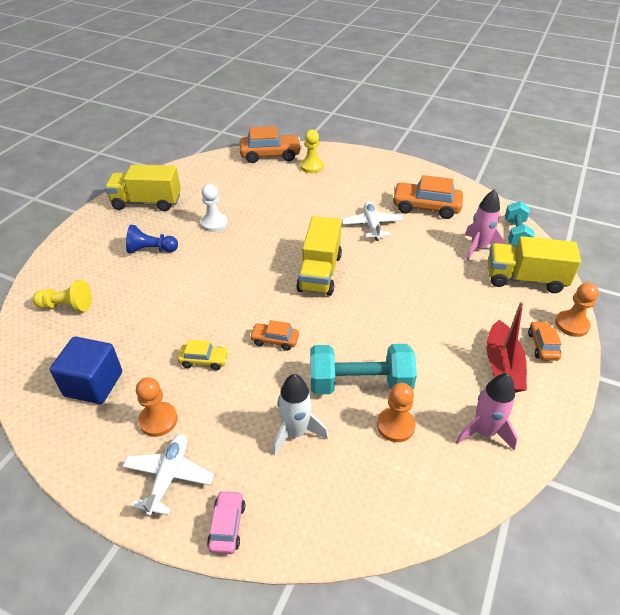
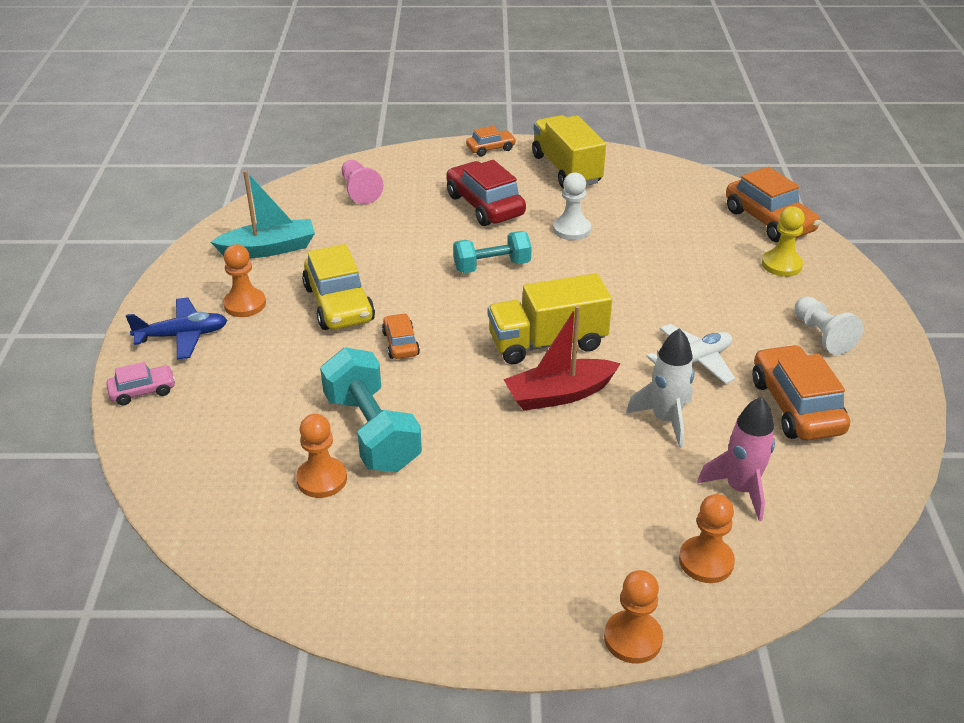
camera: 65 degrees right, 5 degrees down
yellow pawn [33,280,92,312] -> pink pawn [342,160,384,204]
blue cube [50,337,122,404] -> turquoise boat [211,170,315,258]
white plane [122,434,214,516] -> blue plane [126,297,227,360]
blue pawn [126,225,178,253] -> red car [446,160,526,226]
yellow car [178,340,229,370] -> yellow car [302,244,375,330], size x1.87
white rocket [273,374,328,455] -> white rocket moved to [626,328,694,448]
pink rocket [456,373,518,451] -> none
red boat [486,301,527,393] -> red boat moved to [503,305,621,411]
yellow truck [488,236,581,293] -> orange pawn [679,494,735,583]
turquoise dumbbell [505,201,535,247] -> turquoise dumbbell moved to [453,231,532,273]
orange car [528,321,561,361] -> orange car moved to [466,126,516,156]
none -> white pawn [794,296,863,355]

